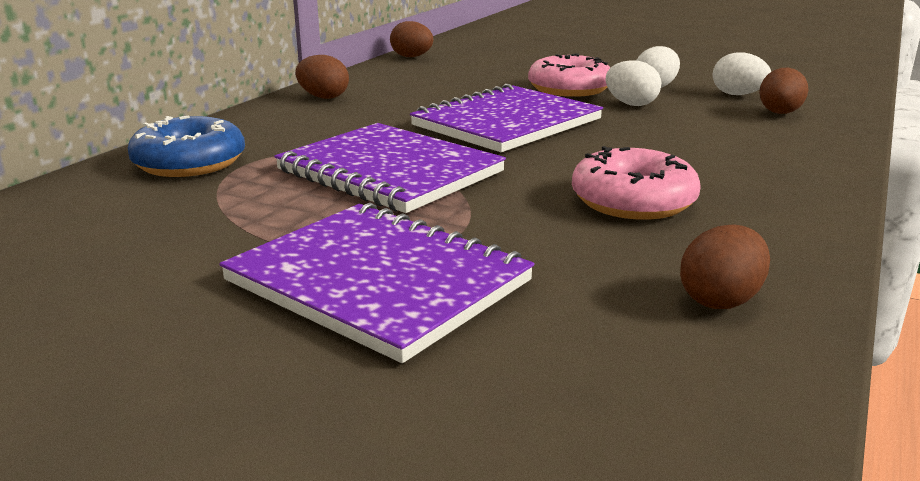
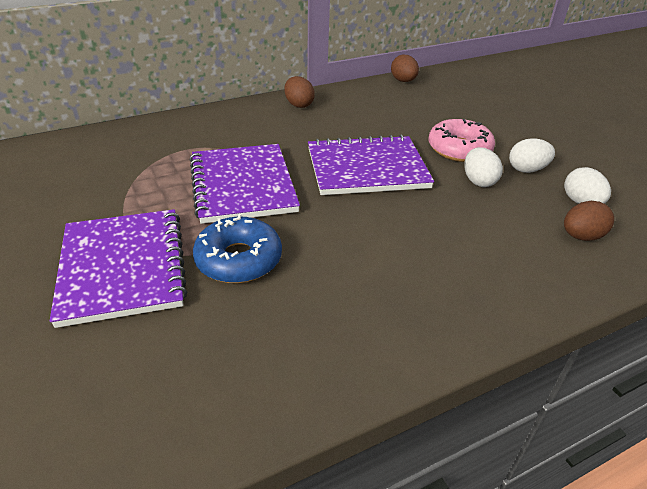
camera: 35 degrees right, 15 degrees up
blue donut [128,115,245,177] -> blue donut moved to [193,214,282,283]
pink donut [572,146,701,220] -> none
brown egg [680,224,770,309] -> none

